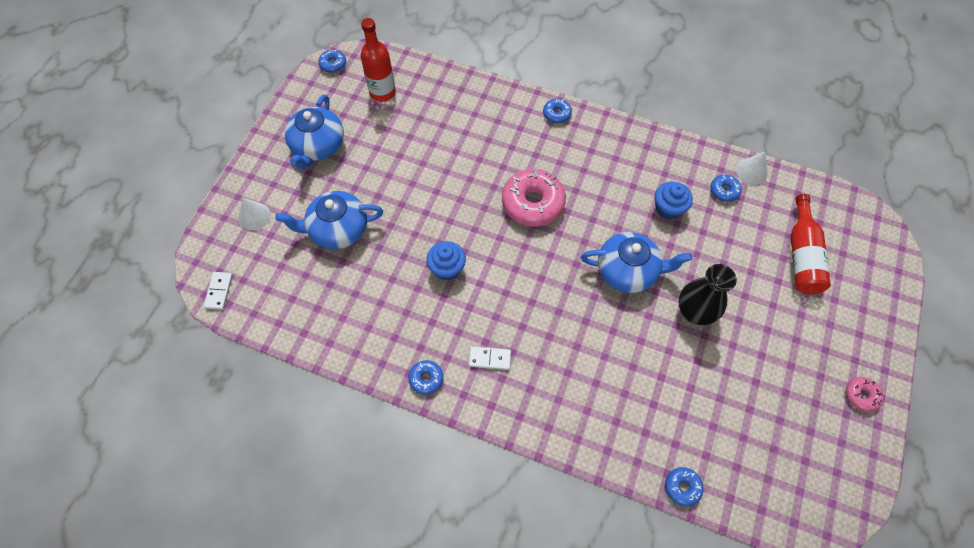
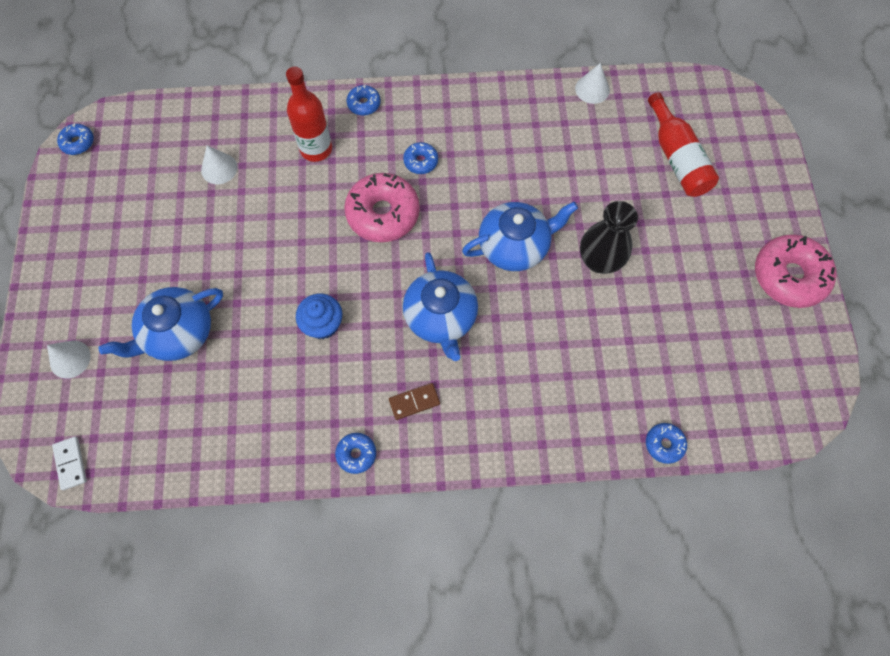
camera: 25 degrees left, 5 degrees up
blue teapot [285,94,344,170] -> blue teapot moved to [403,252,478,361]
red bottle [360,18,396,102] -> red bottle moved to [286,67,332,162]
white domino [469,346,511,370] -> brown domino [389,383,440,420]
blue cupcake [655,181,693,220] -> none
blue donut [710,174,742,202] -> blue donut moved to [403,142,438,174]
pink donut [846,377,884,412] -> pink donut [755,234,837,308], size x2.06
none -> white cone [201,146,238,184]

